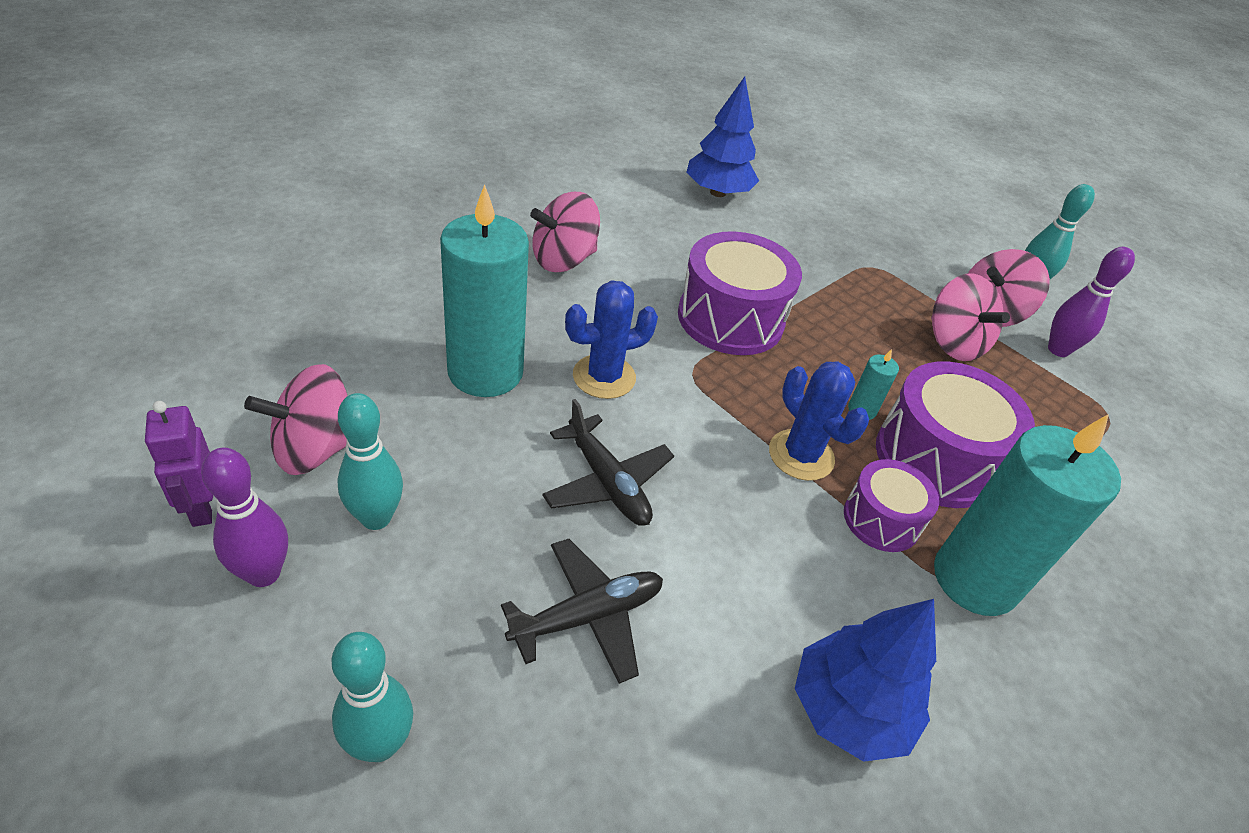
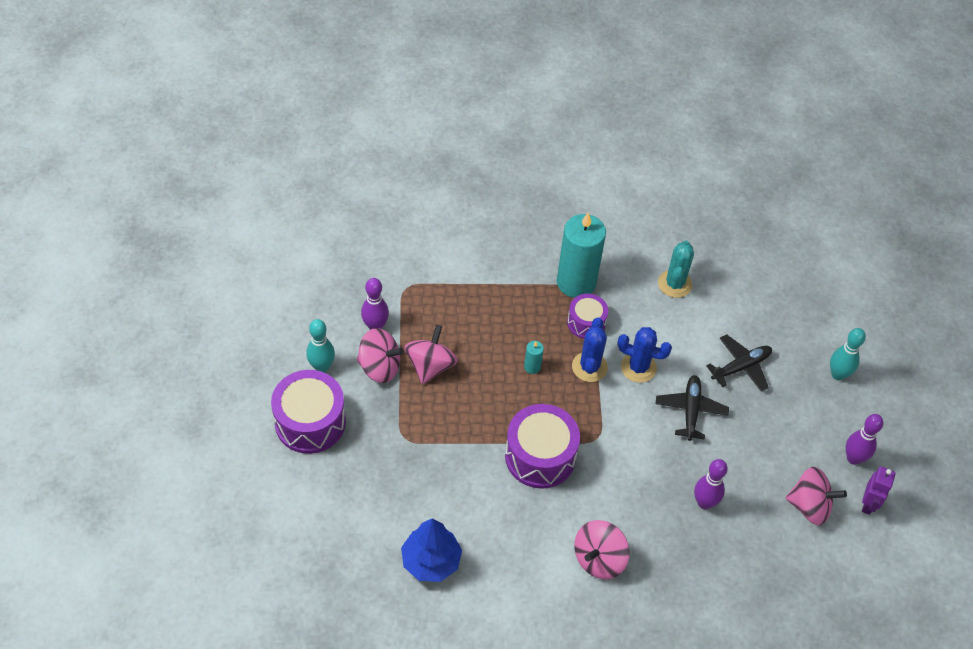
camera: 135 degrees left, 10 degrees up
turquoise bowling pin [338,393,403,530] -> none
turquoise candle [440,185,529,397] -> purple bowling pin [694,459,728,509]
black plane [501,539,663,684] -> black plane turned 135 degrees clockwise [706,334,772,392]
pink spinning top [530,192,600,272] -> pink spinning top turned 120 degrees clockwise [574,520,629,579]
blue cactus [565,280,658,399] -> blue cactus moved to [617,327,672,383]
blue tree [795,599,936,762] -> turquoise cactus [658,241,694,298]
purple drum [876,361,1035,508] -> purple drum moved to [271,370,346,454]

